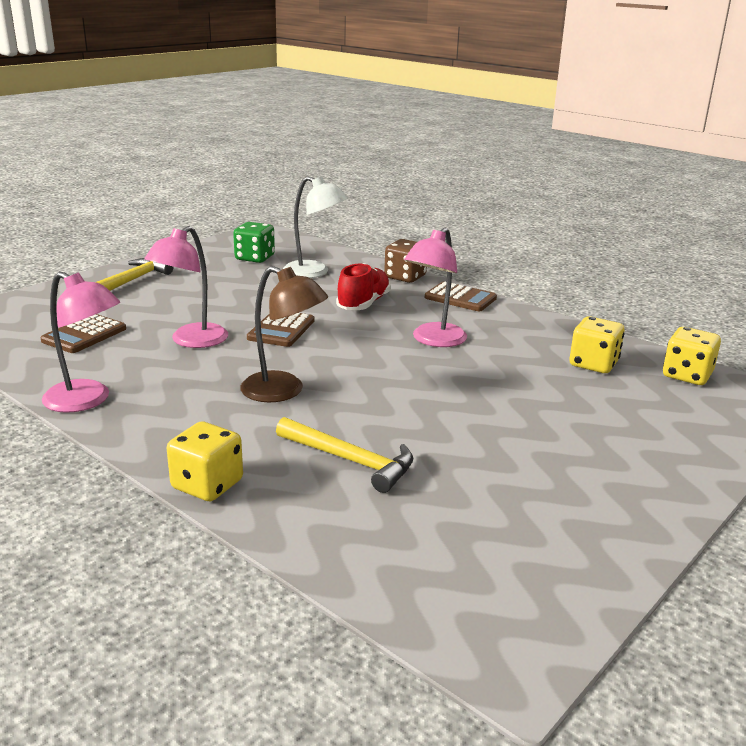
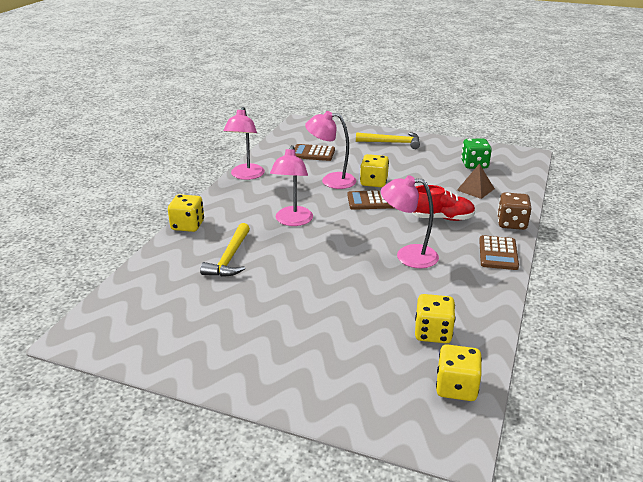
camera: 70 degrees right, 5 degrees up
brown lamp [240,266,328,402] -> pink lamp [270,145,313,226]
white lamp [283,176,348,278] -> brown pyramid [457,164,495,199]
none -> yellow dice [360,154,389,187]

